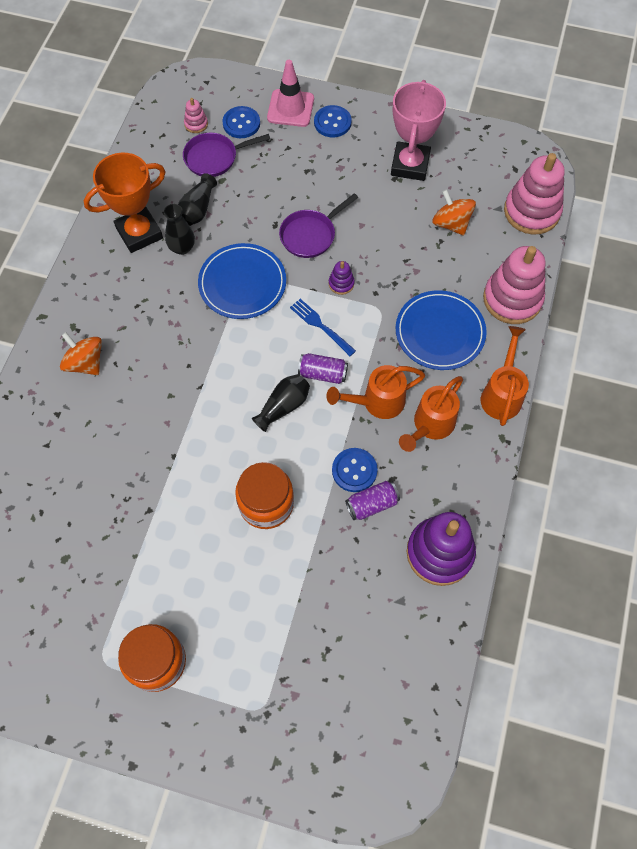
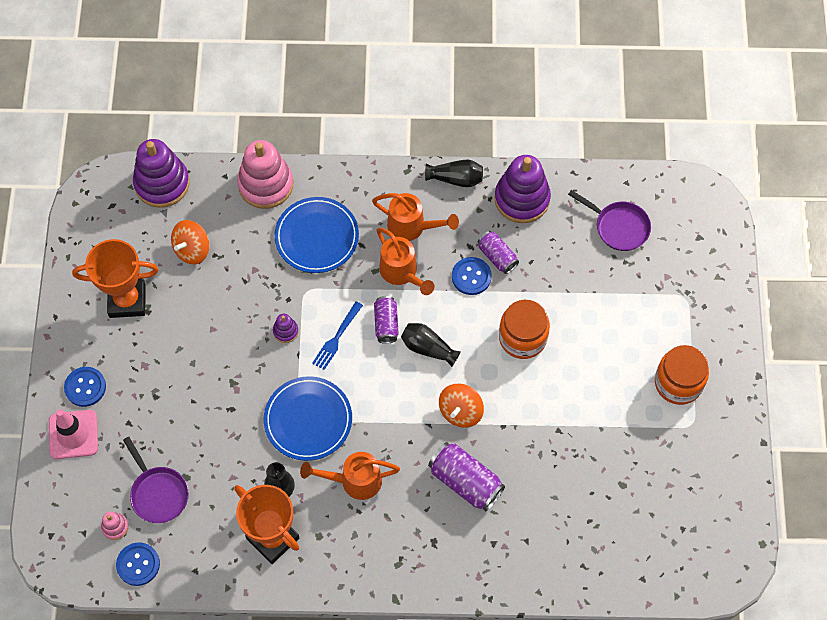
camera: 105 degrees left, 0 degrees up
orange spinning top [60,332,102,375] -> orange spinning top moved to [439,384,484,428]
black vase [178,173,217,226] -> black vase moved to [425,159,483,187]
blue button [222,106,260,138] -> blue button moved to [116,542,160,586]
purple pan [279,193,358,258] -> purple pan moved to [568,190,651,251]
pink trophy [391,80,446,181] -> orange trophy [72,239,159,318]
orange watering can [481,326,529,426] -> orange watering can moved to [300,452,400,500]
pink stacking toy [504,153,565,235] -> purple stacking toy [133,139,190,208]
none -> purple can [428,442,505,512]

